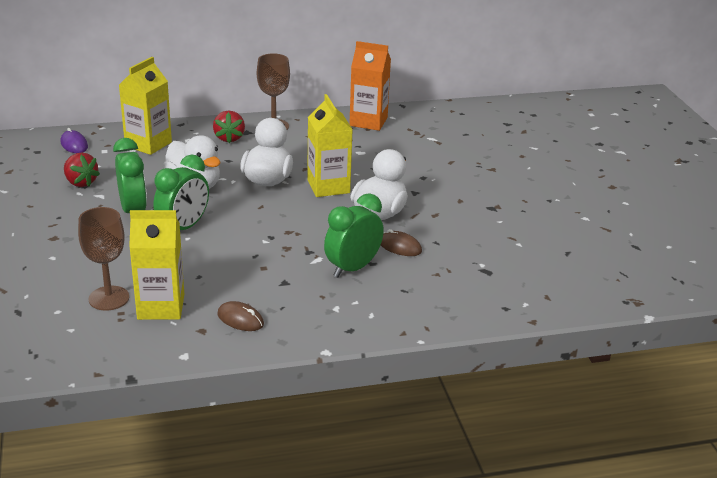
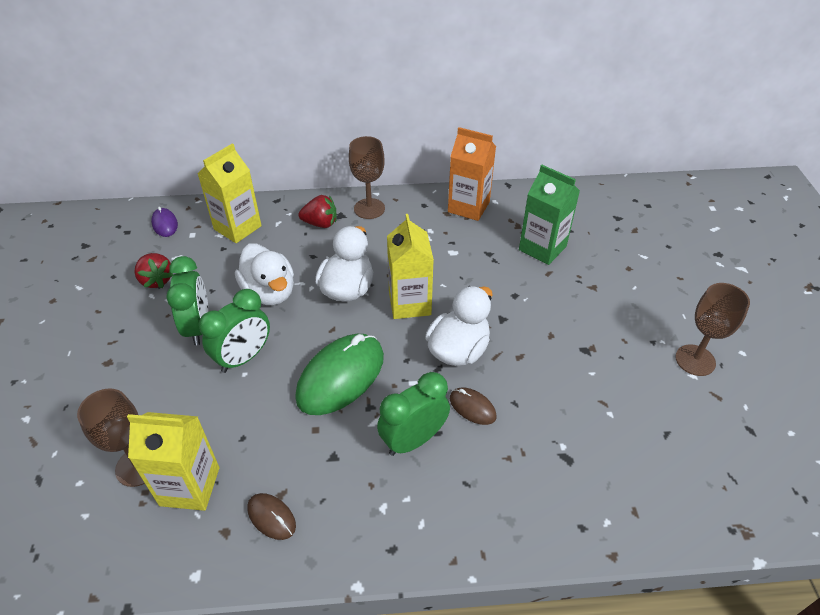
camera: 10 degrees right, 15 degrees up
red strawberry [213,111,245,143] -> red strawberry turned 90 degrees counterclockwise [298,195,337,228]
none -> green mouse [295,334,384,415]
none -> green carton [519,165,580,265]
none -> brown goblet [675,283,750,376]

